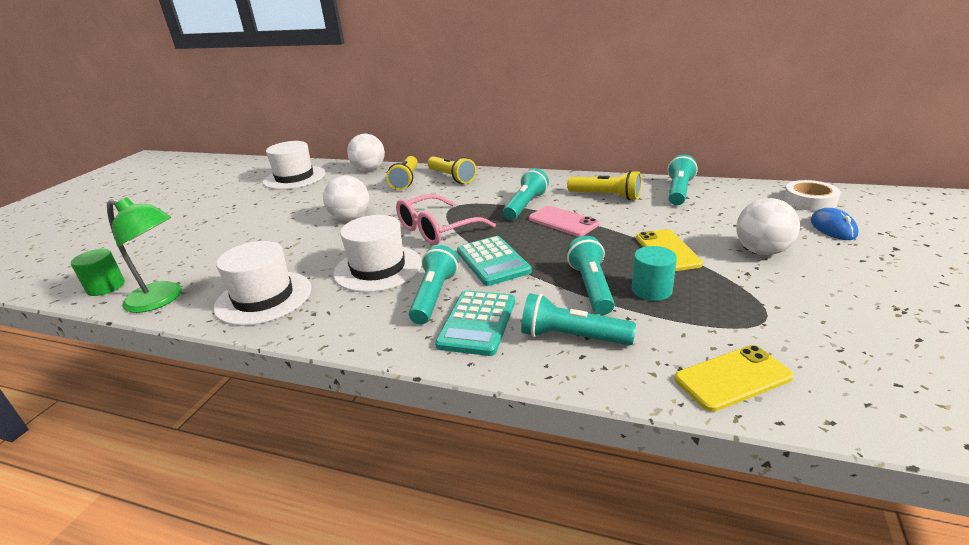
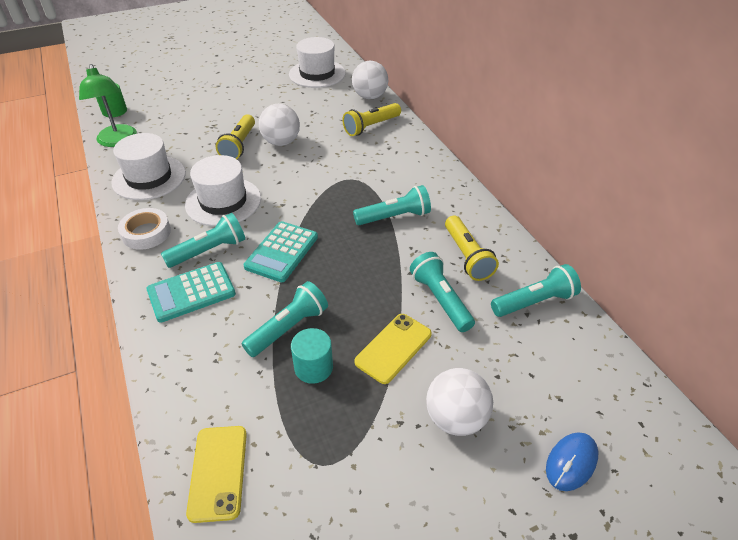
camera: 45 degrees right, 15 degrees up
pink glasses [396,194,496,245] -> none
yellow flashlight [427,156,476,184] -> yellow flashlight moved to [216,115,255,159]
turquoise flashlight [521,293,636,345] -> turquoise flashlight moved to [410,252,475,332]
pink phone [529,206,599,237] -> none
yellow phone [674,345,794,412] -> yellow phone turned 60 degrees clockwise [186,426,247,523]
white tape [783,180,841,211] -> white tape moved to [118,208,171,250]

